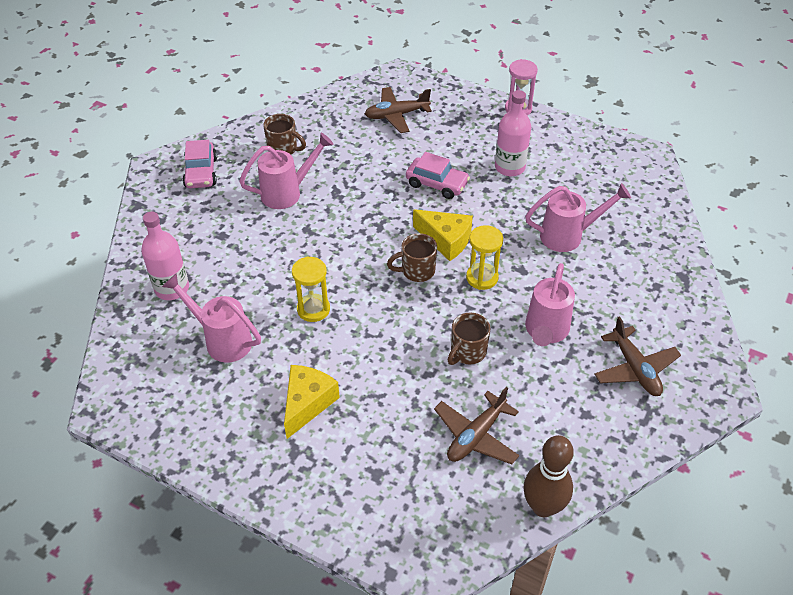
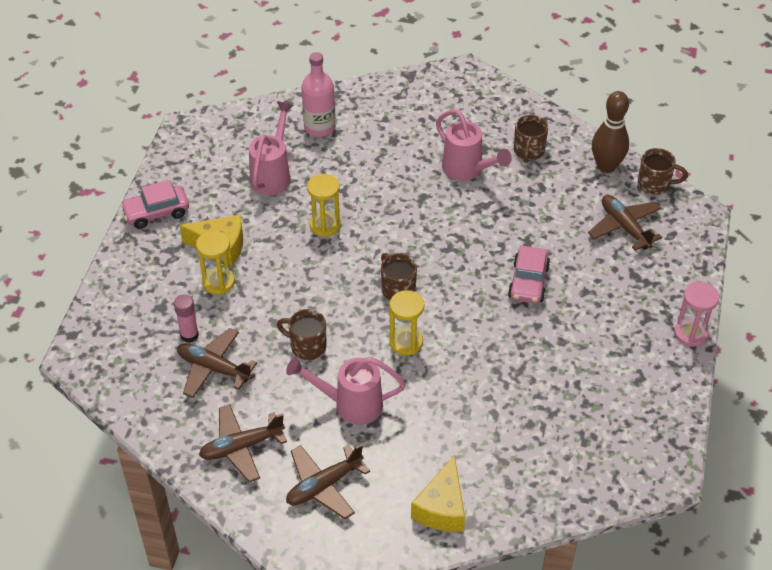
camera: 75 degrees right, 0 degrees up
pink car [183,140,217,188] -> pink car moved to [120,180,189,229]
yellow cheese [413,209,473,261] -> yellow cheese moved to [411,455,465,532]
pink bottle [495,90,531,176] -> none
brown bowling pin [524,435,574,517] -> brown bowling pin moved to [592,91,629,173]
pink watering can [525,183,631,252] -> none
none -> pink glue stick [174,294,199,343]
none -> yellow hourglass [196,231,235,294]
none -> brown plane [199,404,287,482]
none -> brown mug [638,148,688,195]

